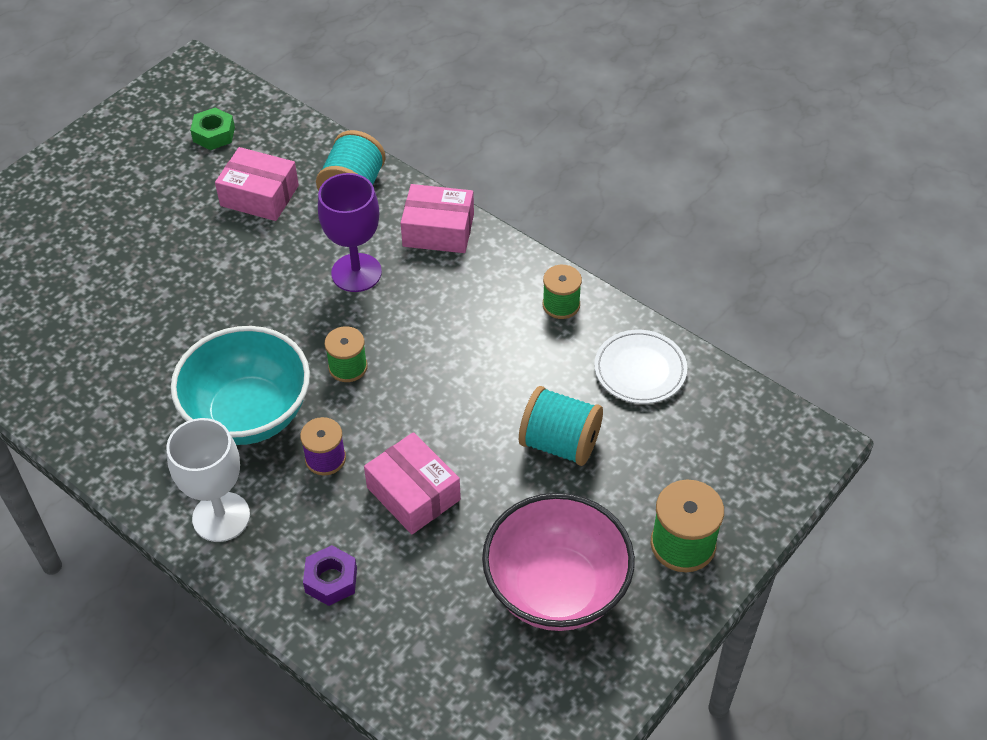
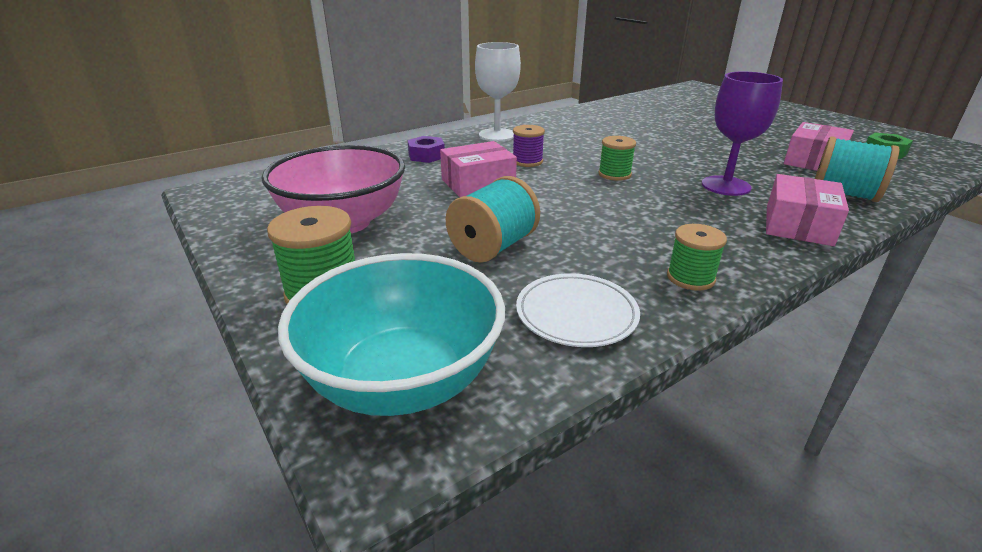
camera: 105 degrees right, 20 degrees down
turquoise bowl [171,326,310,445] -> turquoise bowl moved to [278,253,505,416]

